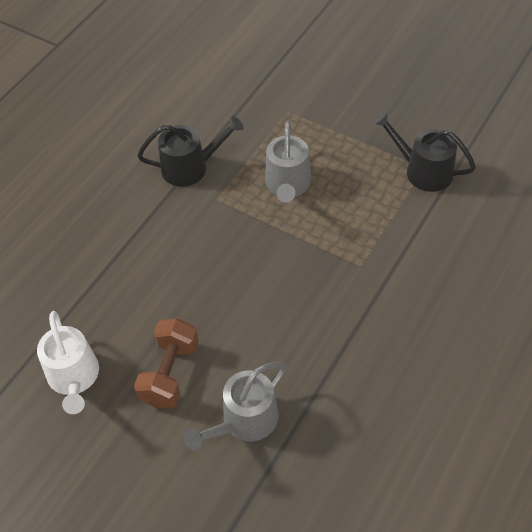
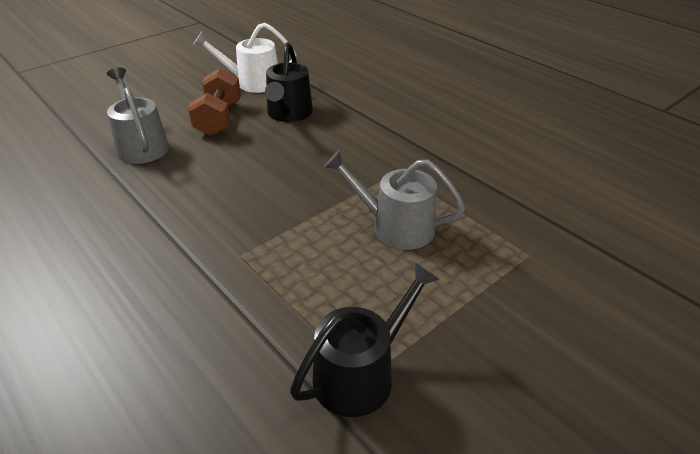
camera: 105 degrees right, 15 degrees down
brown dumbbell [134,318,199,408] -> brown dumbbell turned 60 degrees clockwise [188,68,241,136]
black watering can [137,116,244,187] -> black watering can moved to [265,42,313,122]

